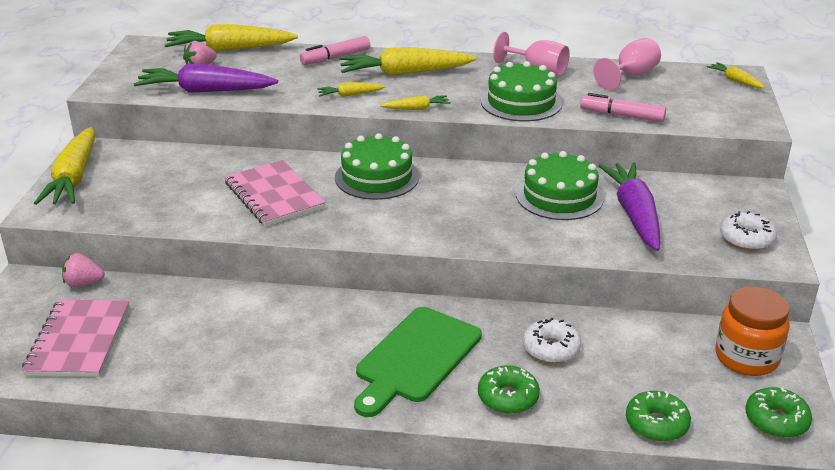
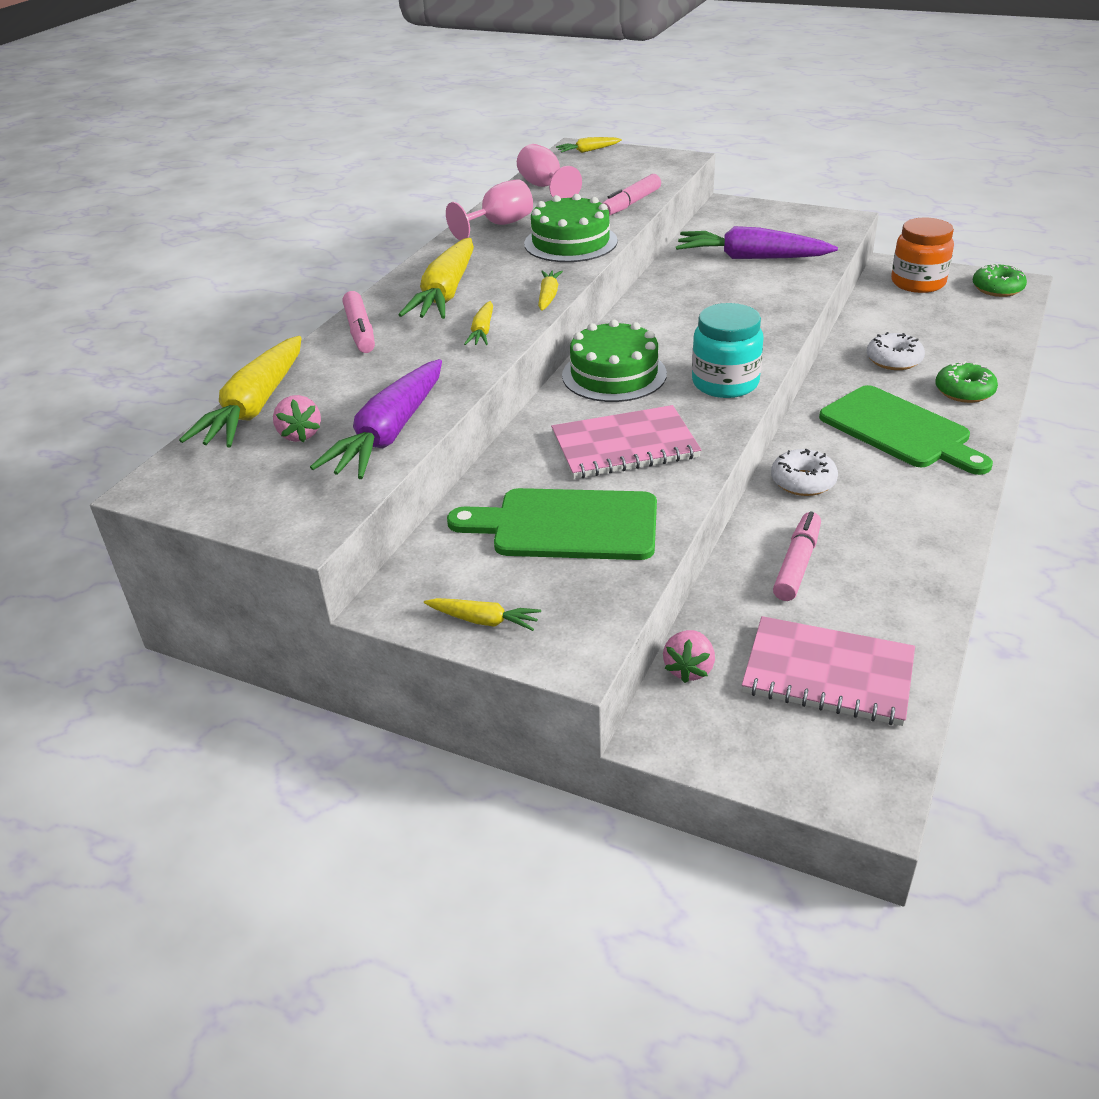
camera: 70 degrees left, 5 degrees up
yellow carrot [34,127,95,205] -> yellow carrot [424,598,541,631], size x0.48
green cake [516,151,604,220] -> none
green donut [626,391,691,442] -> none
white donut [720,211,777,251] -> white donut moved to [771,449,838,496]
none -> green cutting board [447,488,657,560]
none -> turquoise jar [692,303,763,398]
none -> pink marker [773,512,821,601]

